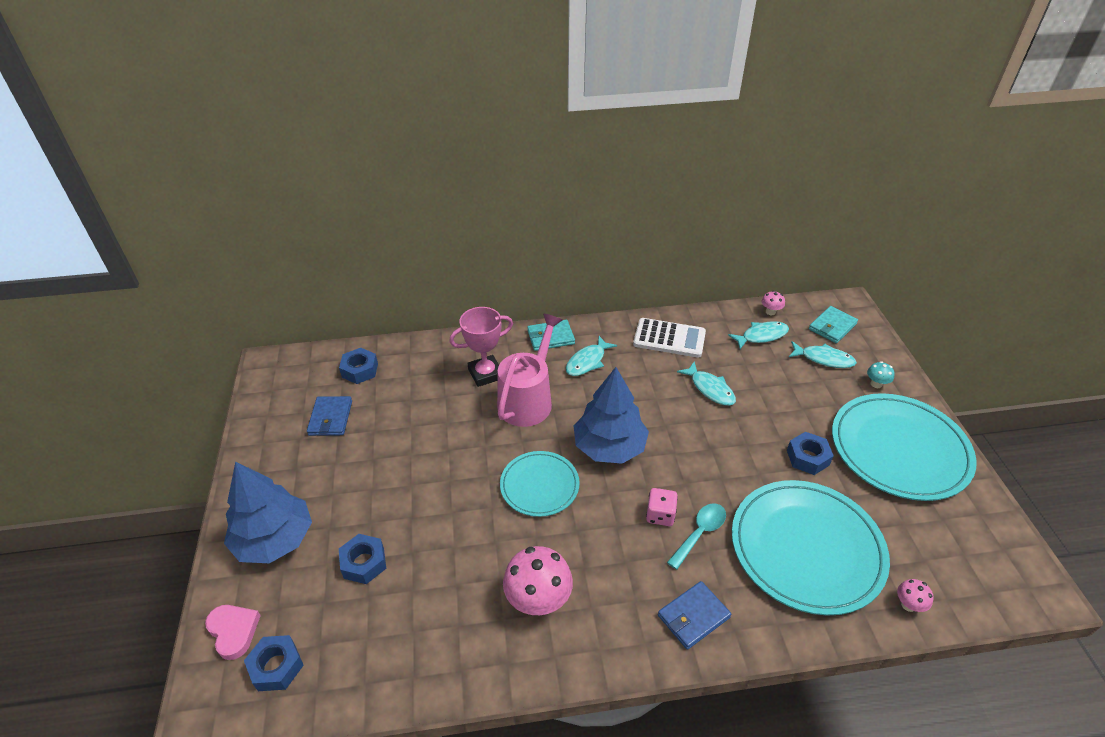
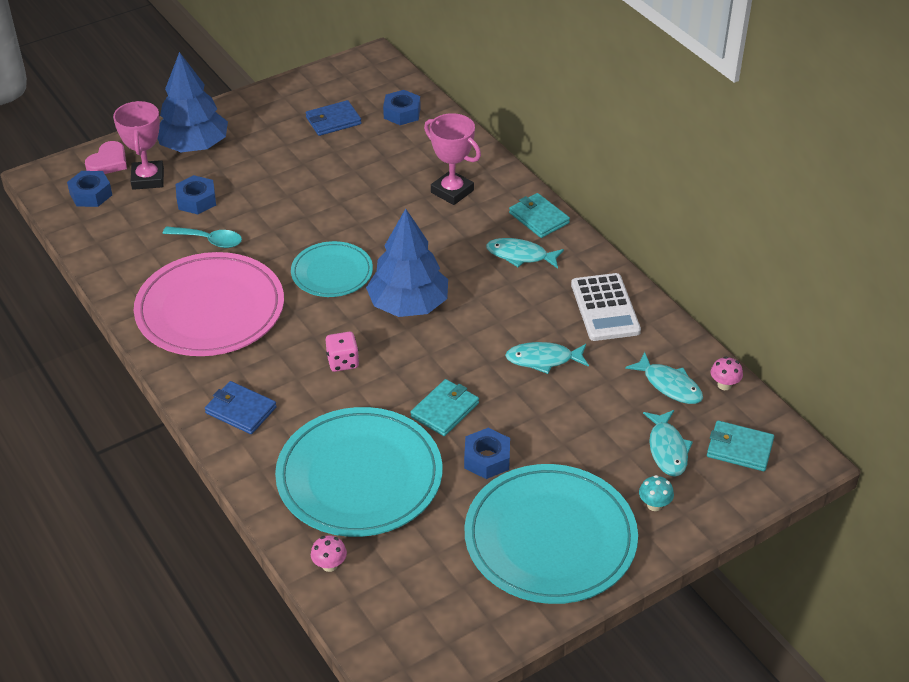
camera: 65 degrees right, 0 degrees up
pink watering can [497,313,562,427] -> none
pink mushroom [503,546,573,615] -> pink plate [134,252,284,356]
turquoise spoon [667,503,726,570] -> turquoise spoon moved to [162,226,242,248]
turquoise fish [677,362,736,406] -> turquoise fish turned 60 degrees clockwise [505,342,589,374]
none -> pink trophy [113,101,164,190]
none -> turquoise wallet [410,379,479,436]

